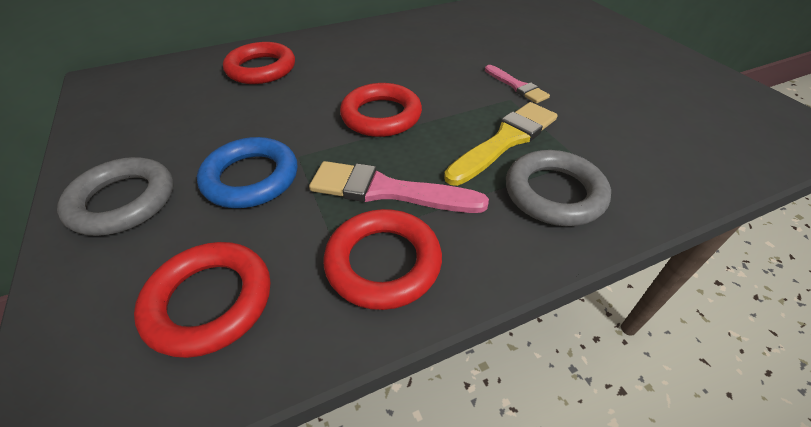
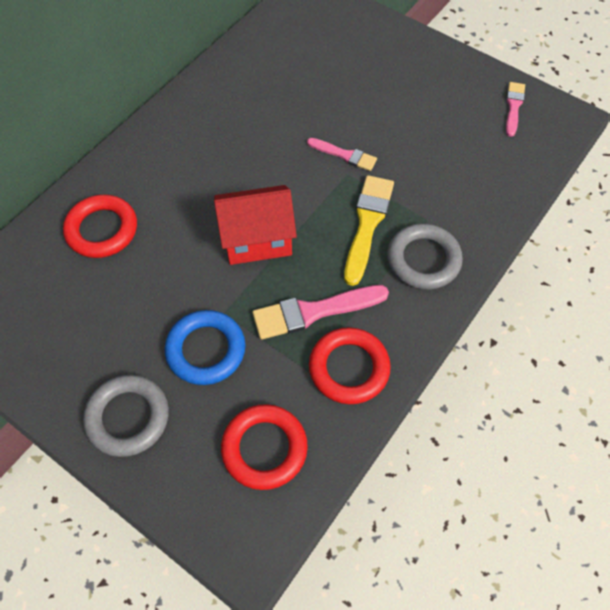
camera: 30 degrees left, 15 degrees up
red ring [340,83,422,137] -> red house [214,185,297,265]
none -> pink brush [506,82,525,137]

